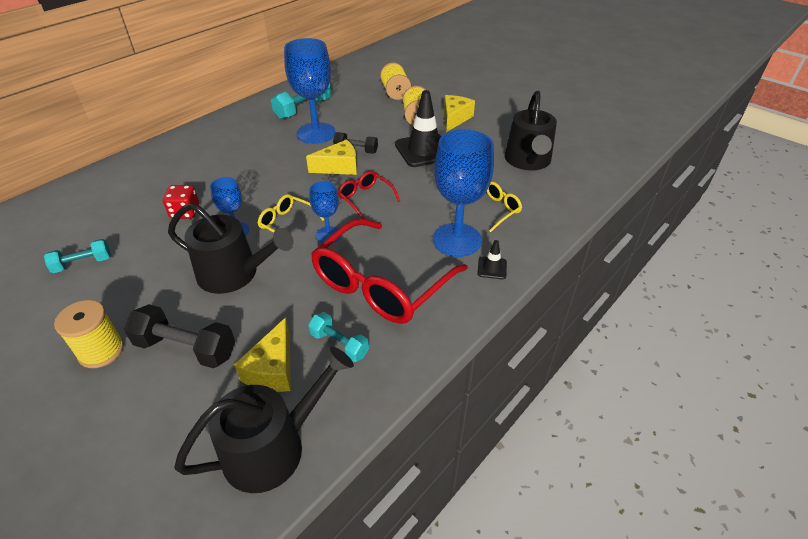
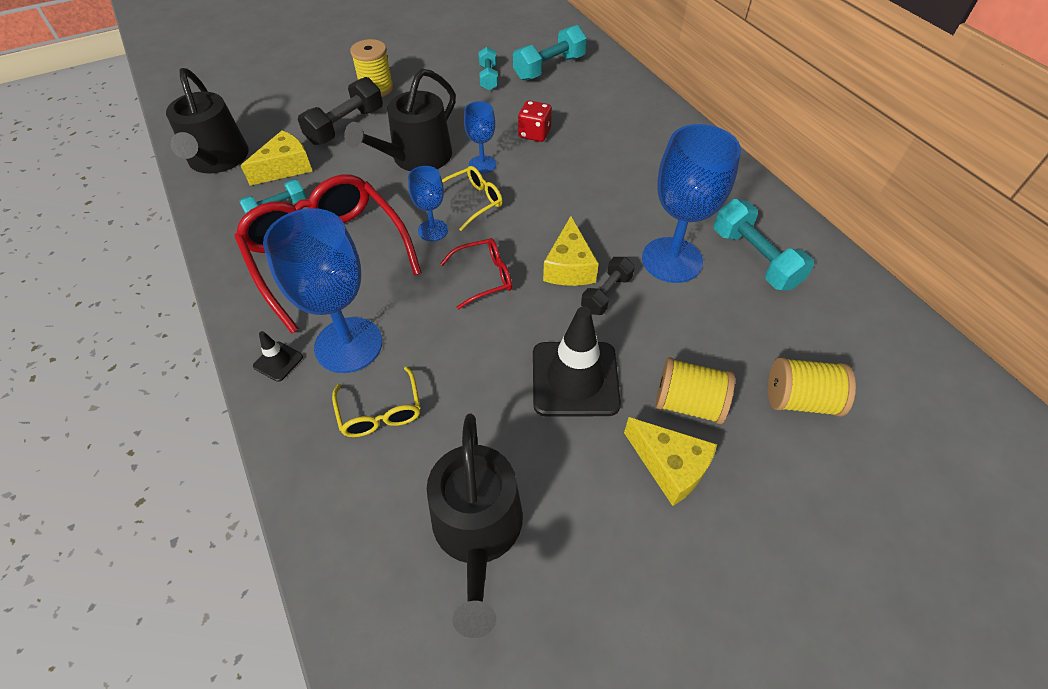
camera: 110 degrees right, 10 degrees up
yellow cheese [234,318,291,392] -> yellow cheese turned 105 degrees clockwise [241,130,312,185]
black watering can [505,91,557,170] -> black watering can turned 120 degrees counterclockwise [427,414,523,638]
none -> turquoise dumbbell [513,25,587,80]

